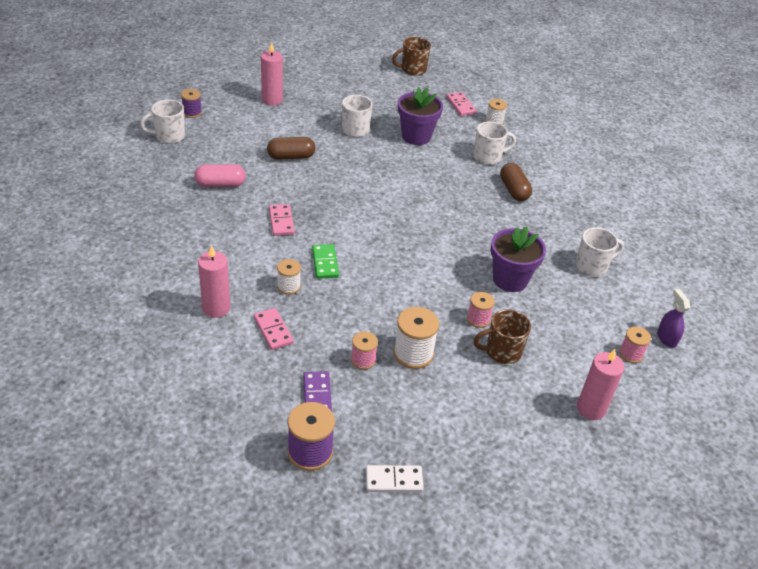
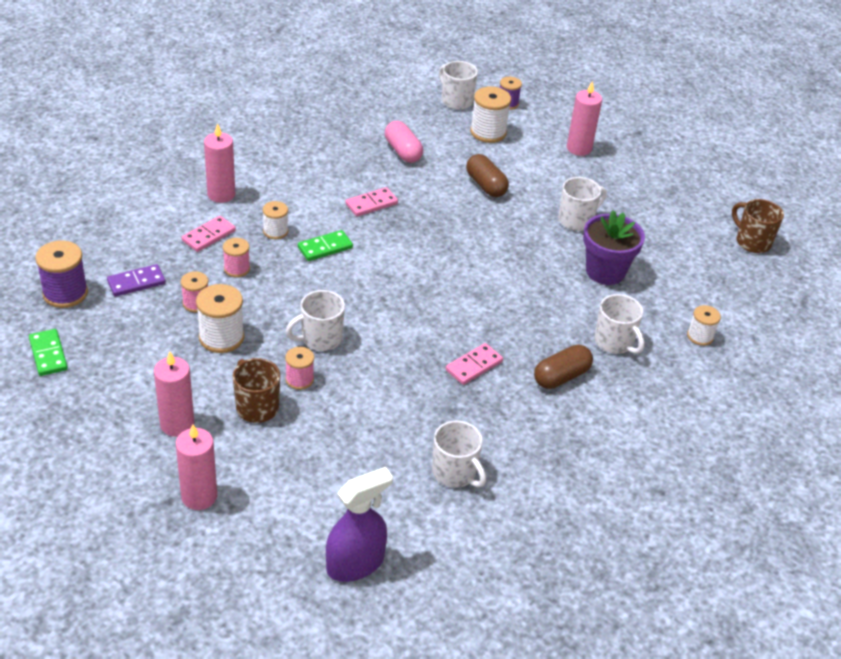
camera: 70 degrees right, 0 degrees up
white domino [366,465,424,492] -> green domino [29,329,68,376]
pink domino [446,92,477,116] -> pink domino moved to [446,343,503,385]
purple flower pot [491,226,546,292] -> none
pink spool [619,327,651,363] -> pink spool moved to [223,238,250,277]
purple spray bottle [657,289,690,348] -> purple spray bottle [326,467,393,582], size x1.65
none -> pink candle [154,352,194,437]
none -> white mug [286,290,345,351]
none -> white spool [470,86,511,143]

